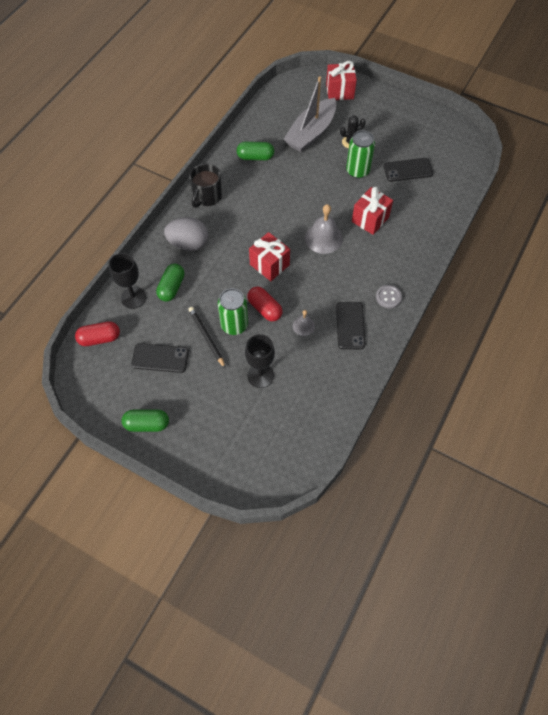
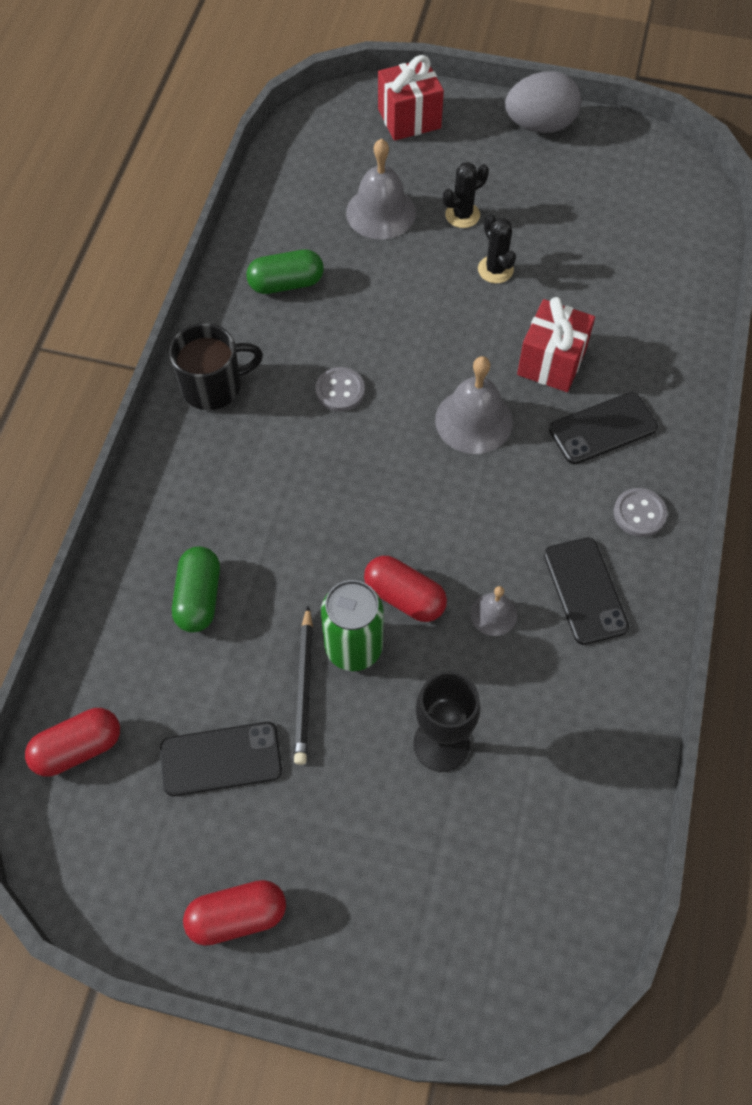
camera: 15 degrees left, 0 degrees up
black goblet [109,253,146,309] -> none
green capsule [122,409,169,432] -> red capsule [183,880,286,946]
grey egg [164,217,208,251] -> grey egg moved to [505,71,581,133]
black pencil [188,307,226,369] -> black pencil turned 135 degrees counterclockwise [294,606,313,765]
black mug [189,164,222,208] -> black mug turned 120 degrees counterclockwise [169,323,263,410]
red gift [249,232,290,281] -> none
grey boat [283,76,336,153] -> grey bell [346,139,416,239]
green can [346,130,375,179] -> black cactus [478,214,516,283]
black phone [383,158,433,182] -> black phone moved to [549,392,658,464]
none -> grey button [315,367,365,412]

